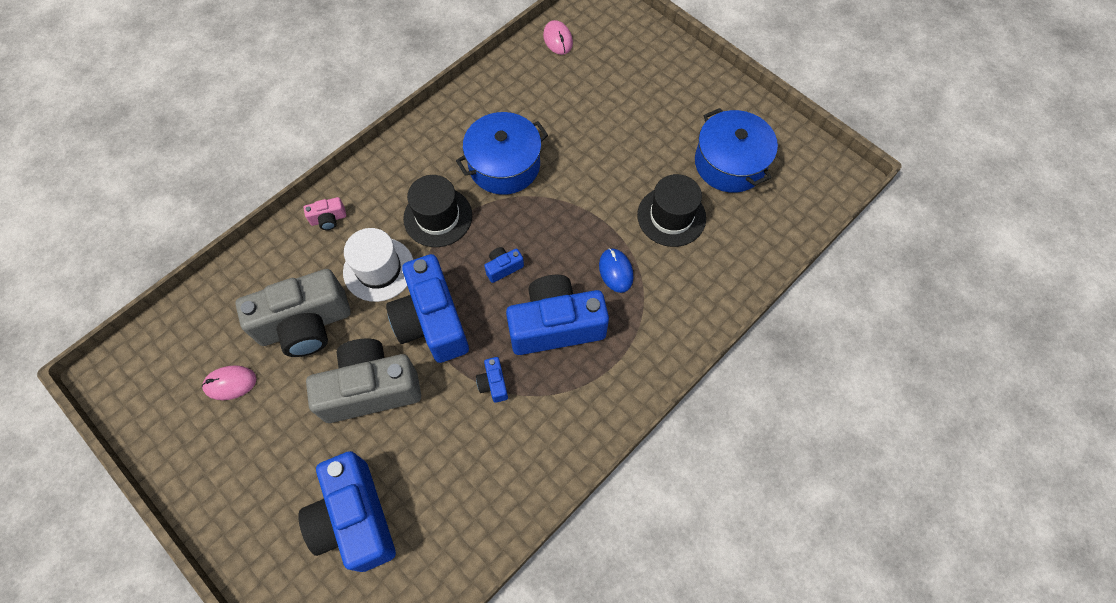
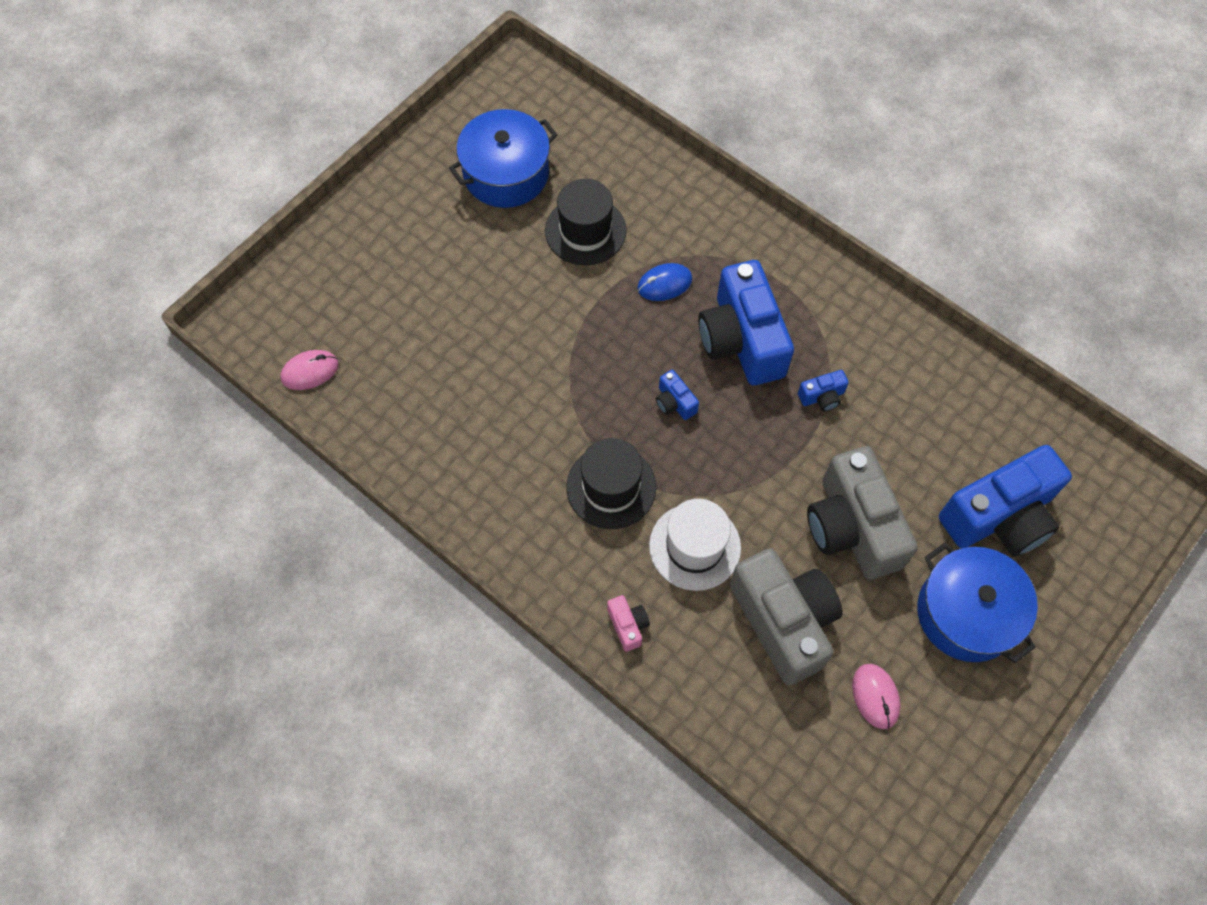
camera: 95 degrees left, 0 degrees up
blue camera [386,254,469,363] -> none
blue pot [456,112,548,195] -> blue pot moved to [917,543,1038,663]

